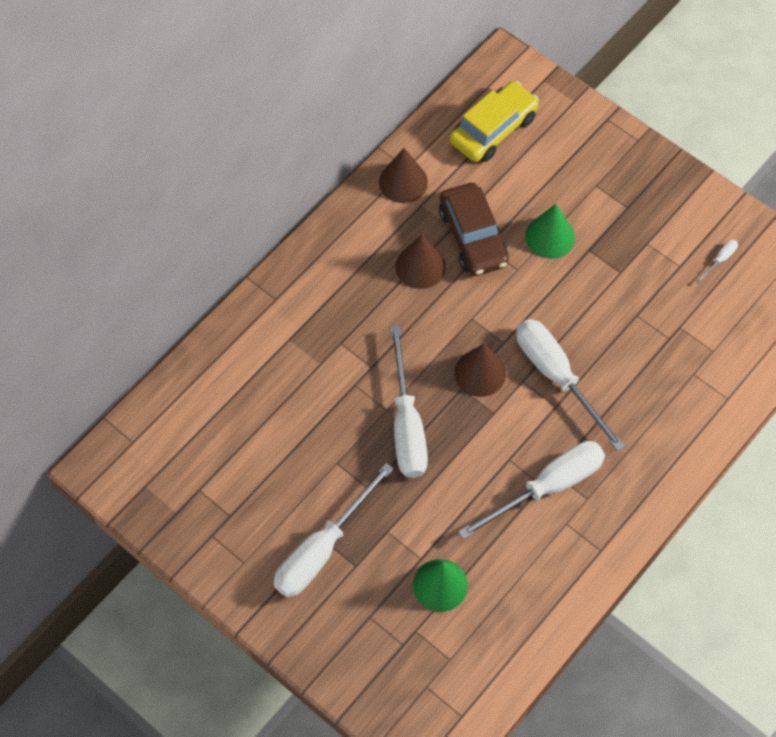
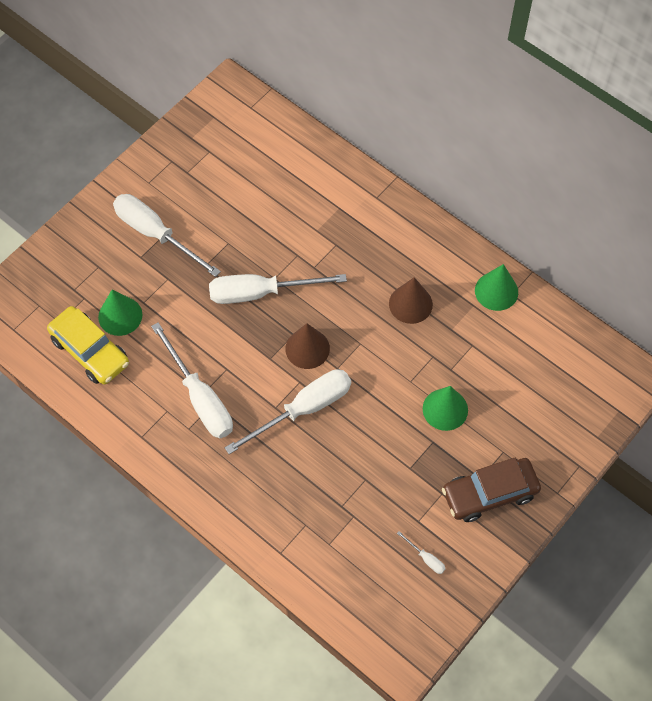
camera: 90 degrees right, 0 degrees up
brown cone [379,148,428,203] -> green cone [475,264,518,311]
brown car [439,183,509,276] -> brown car moved to [442,458,541,522]
yellow car [450,81,539,162] -> yellow car moved to [47,306,129,385]

